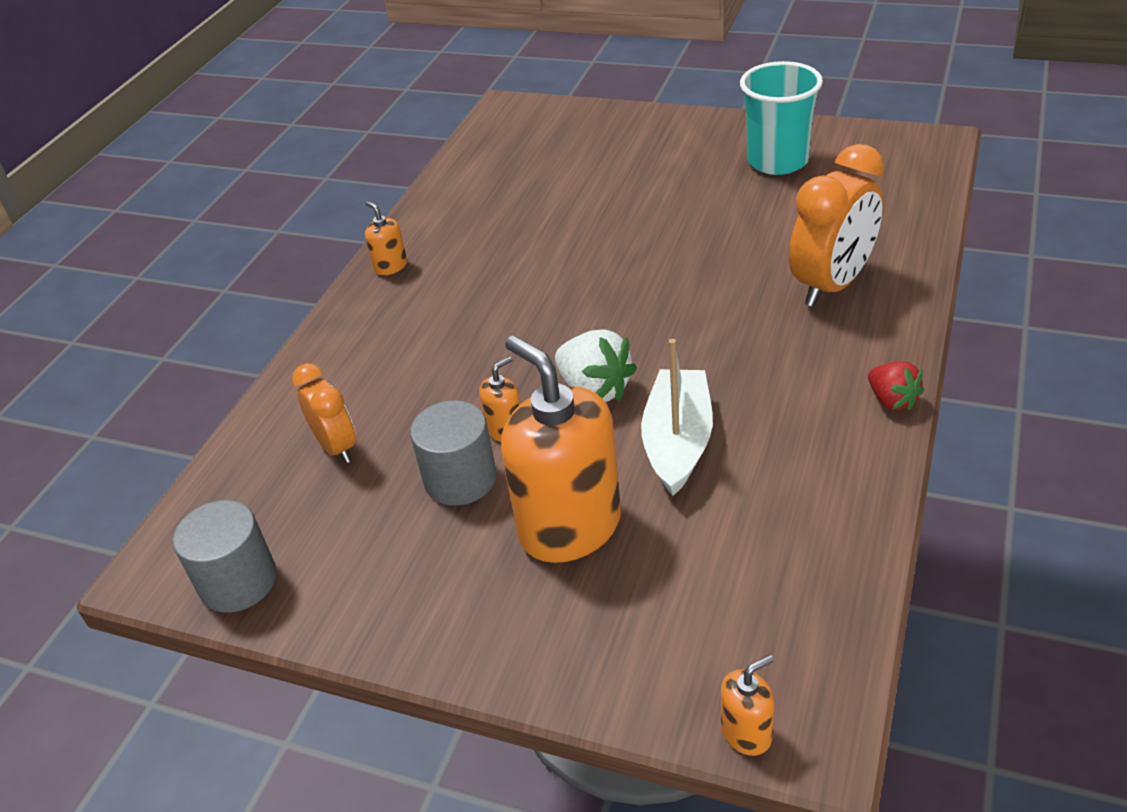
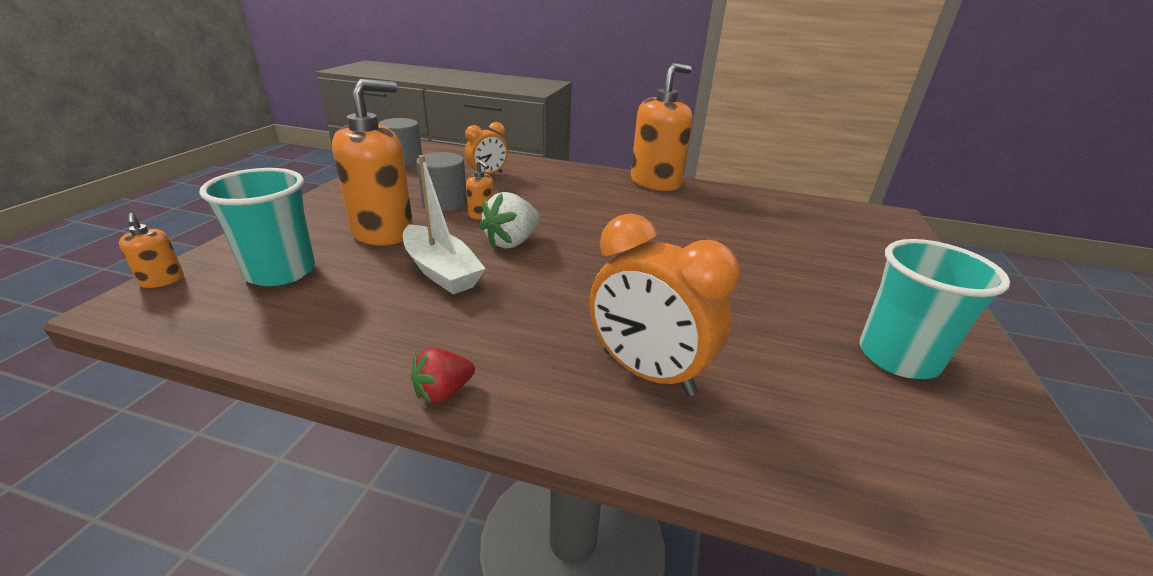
camera: 80 degrees right, 10 degrees down
orange soap dispenser [365,201,407,275] -> orange soap dispenser [631,63,692,191], size x2.34
white boat [641,339,713,496] -> white boat turned 45 degrees clockwise [403,155,486,294]
none -> turquoise cup [199,168,315,286]

